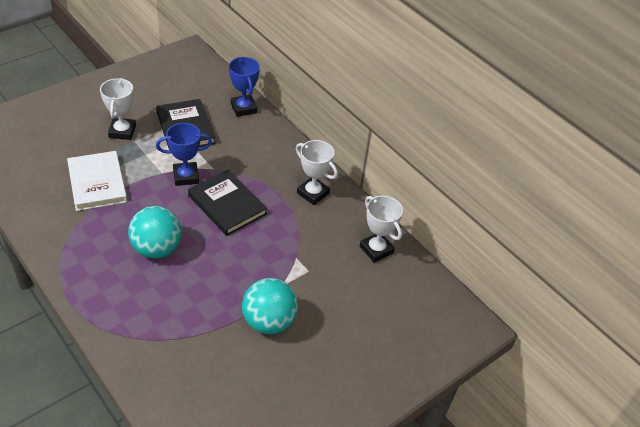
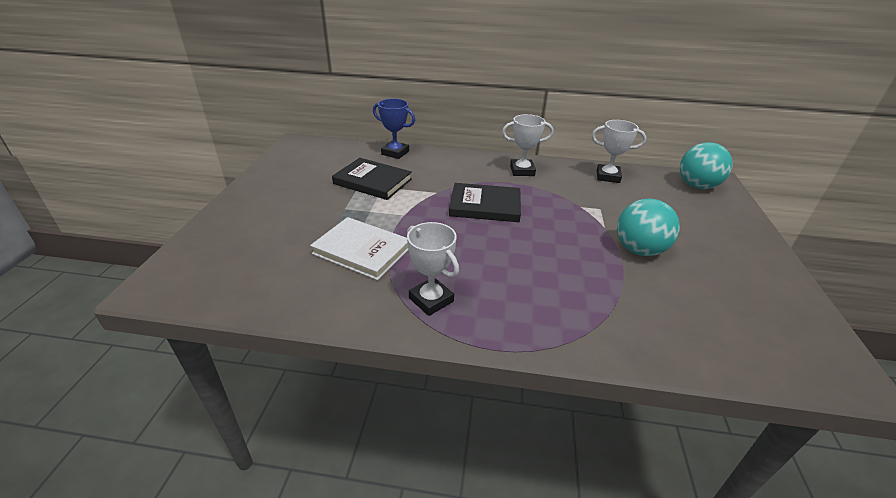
camera: 40 degrees left, 10 degrees down
white trophy [100,78,136,140] -> white trophy moved to [407,222,459,316]
turquoise ball [128,206,182,258] -> turquoise ball moved to [680,142,733,189]
blue trophy [156,123,212,186] -> none

